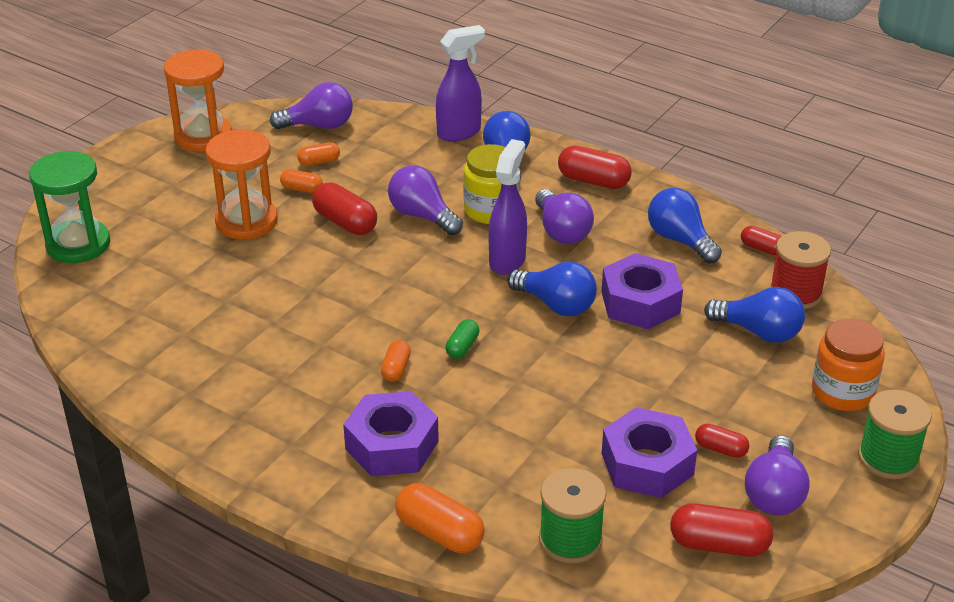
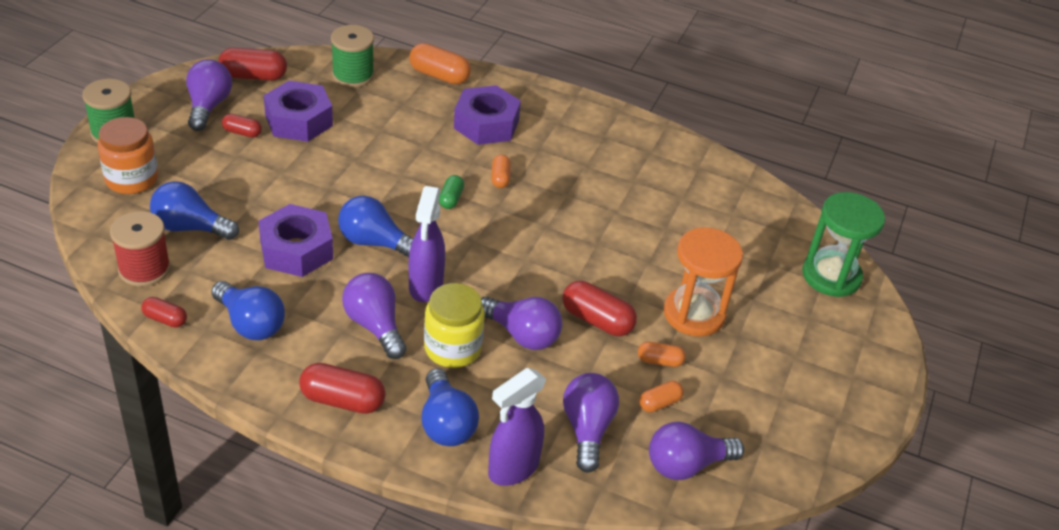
camera: 165 degrees right, 5 degrees up
orange hourglass [164,50,232,152] -> none
none -> purple light bulb [563,373,619,473]

